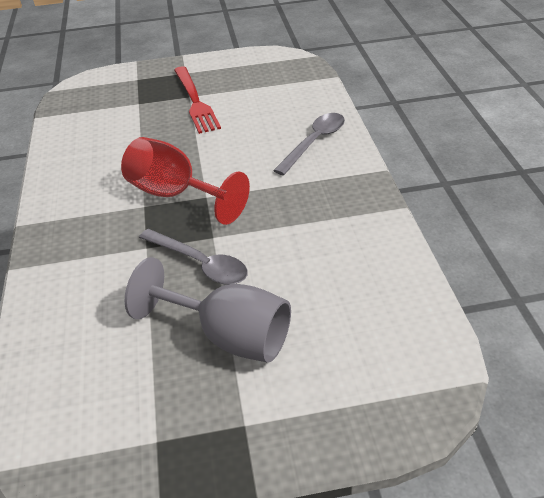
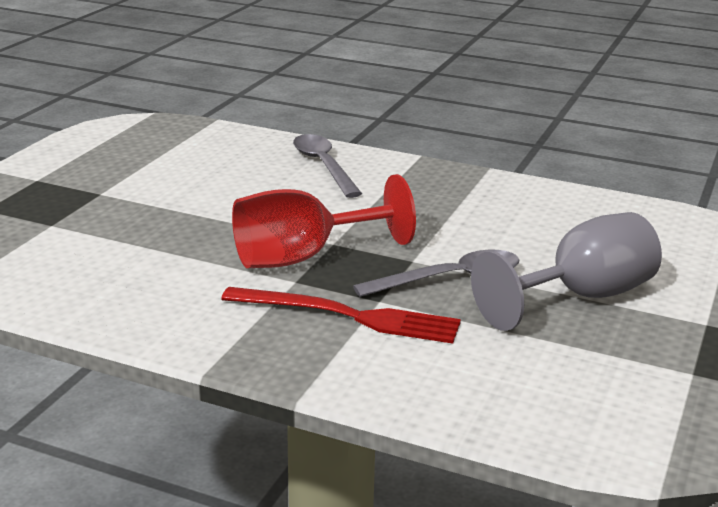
camera: 60 degrees left, 15 degrees down
red fork [174,66,221,134] -> red fork moved to [221,287,461,344]

